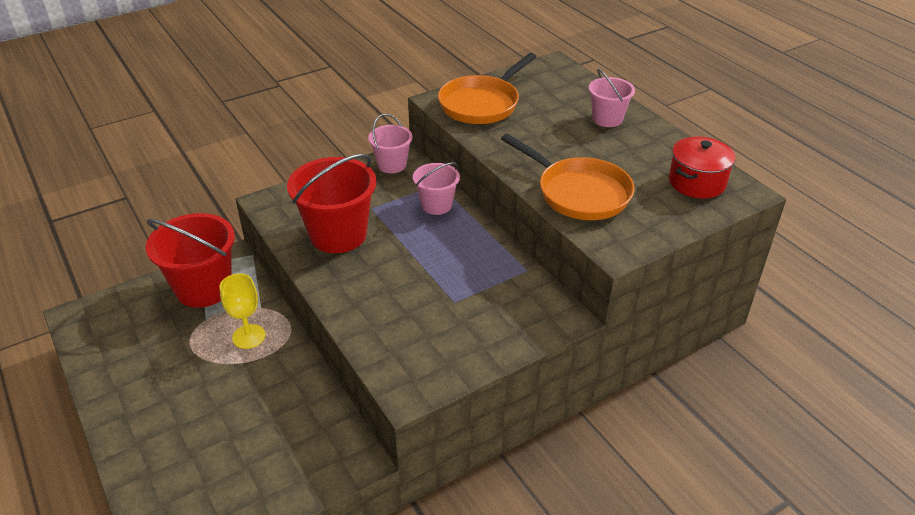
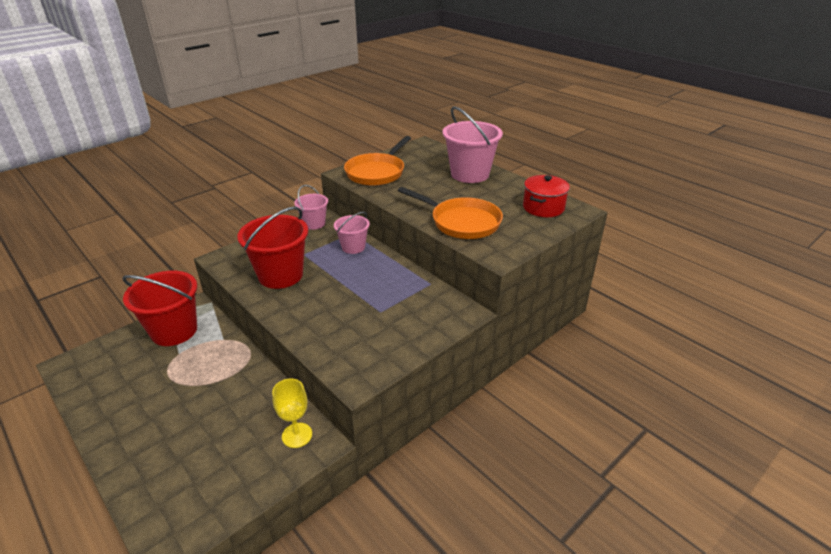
camera: 10 degrees left, 5 degrees down
yellow goblet [219,273,265,349] -> yellow goblet moved to [272,379,312,448]
pink bucket [589,68,635,127] -> pink bucket [443,106,503,183], size x1.75

